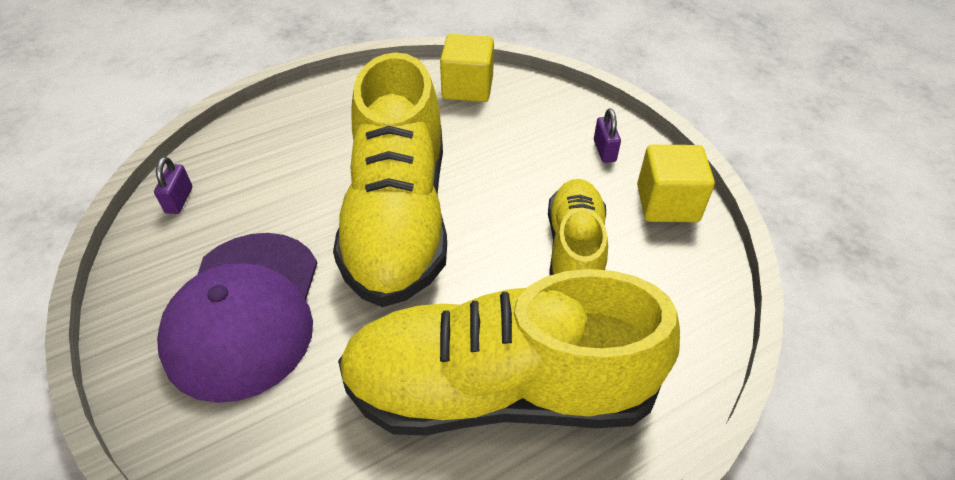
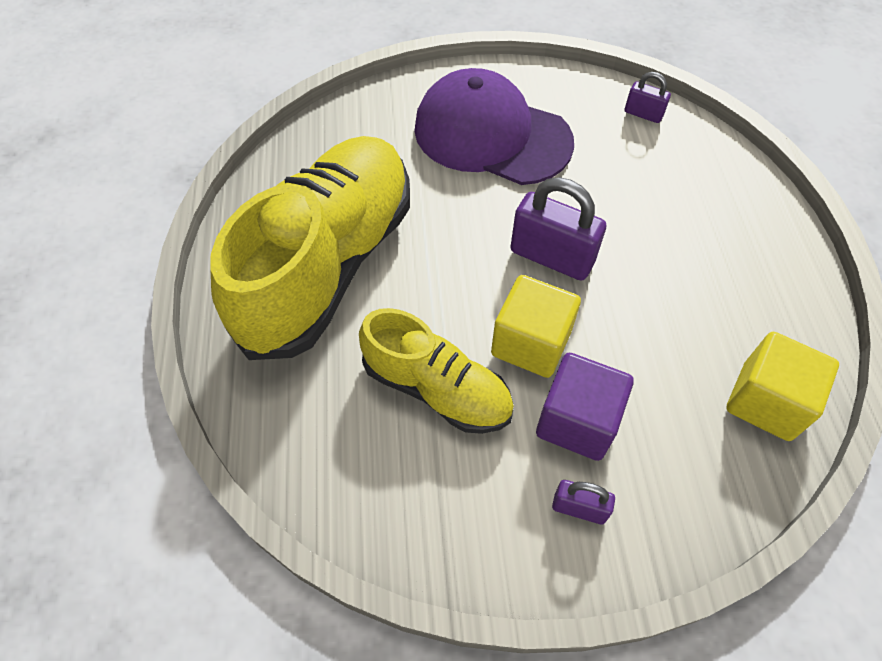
camera: 115 degrees right, 10 degrees up
yellow shoe [333,52,447,307] -> purple padlock [510,177,606,281]
yellow cube [637,145,715,222] -> yellow cube moved to [491,275,581,378]
none -> purple cube [536,353,634,461]

